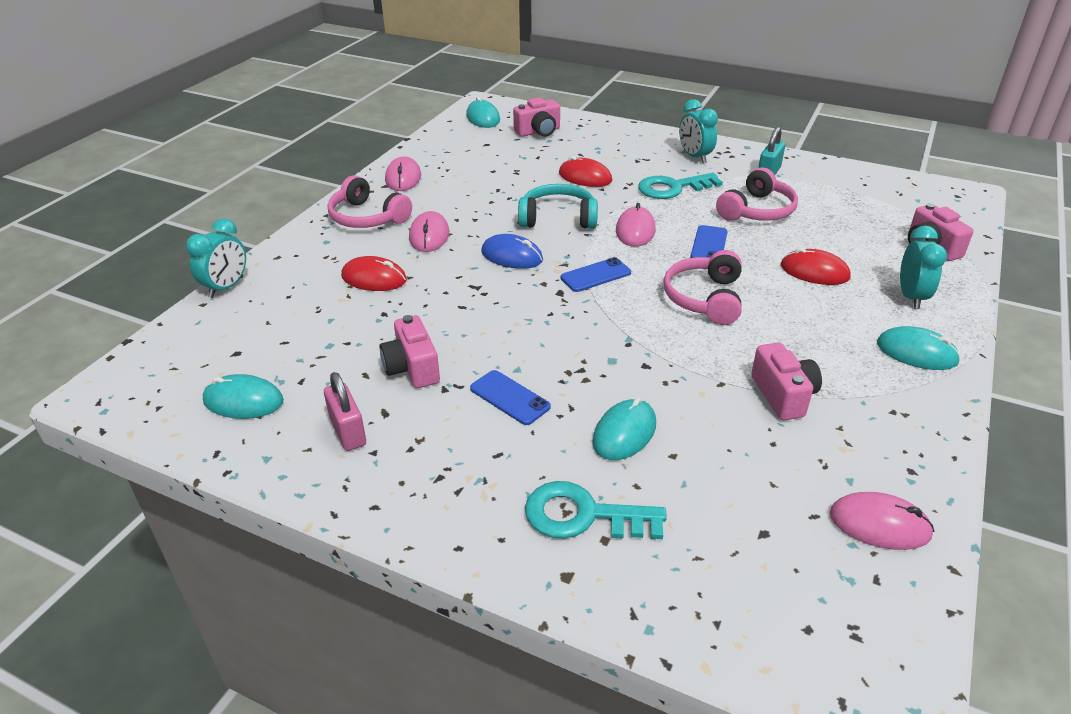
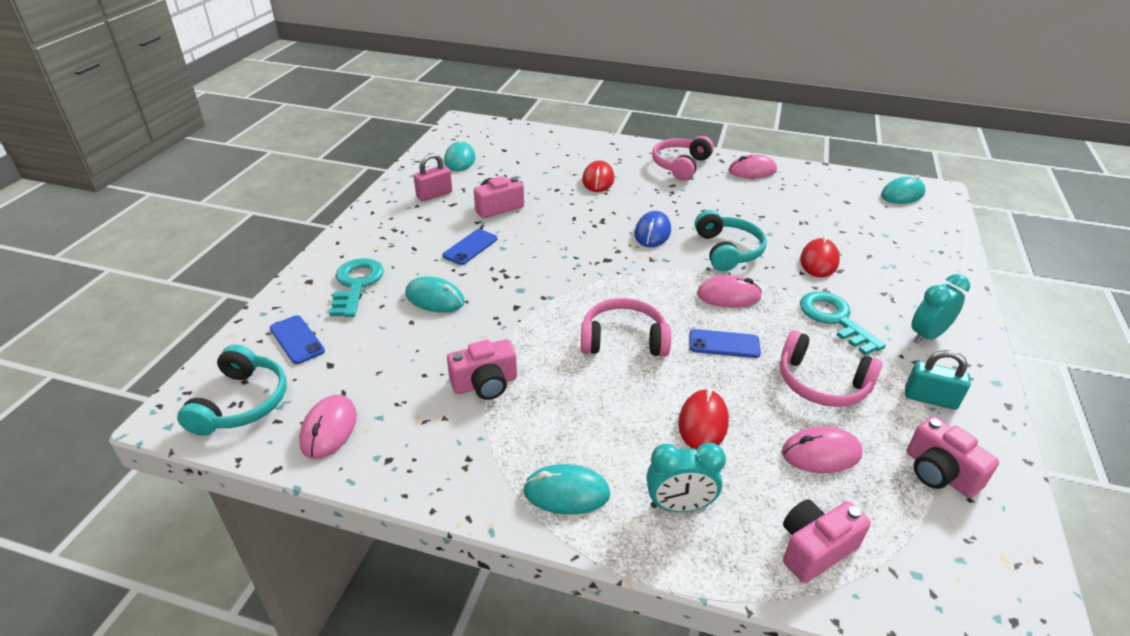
camera: 80 degrees right, 0 degrees up
turquoise clock [186,218,246,298] -> none
pink mouse [409,211,449,252] -> pink mouse moved to [782,426,863,473]
pink camera [513,97,560,137] -> pink camera moved to [907,416,999,498]
blue phone [561,257,631,292] -> blue phone moved to [270,315,325,364]
turquoise mouse [877,326,961,370] -> turquoise mouse turned 75 degrees clockwise [523,464,610,515]
none -> turquoise headphones [177,345,287,436]

